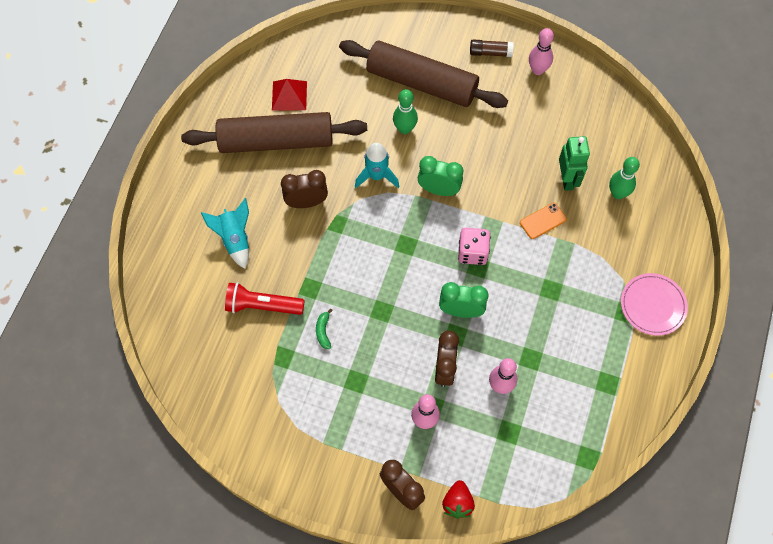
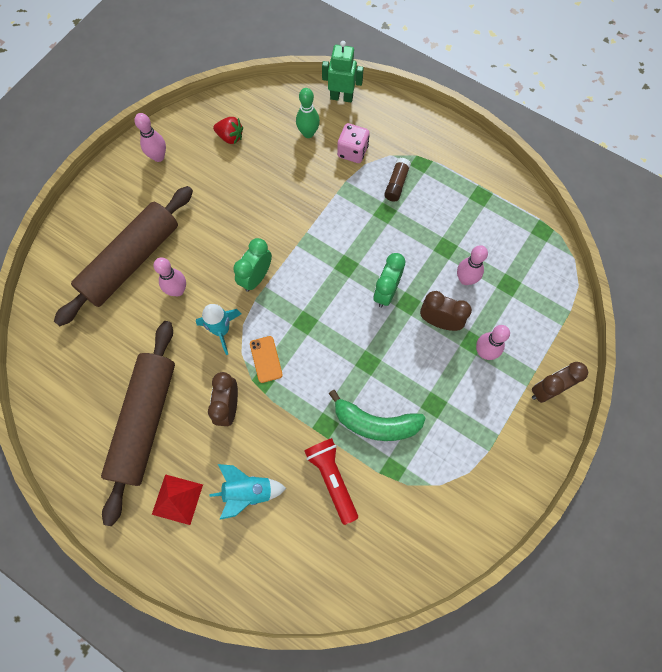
camera: 75 degrees left, 5 degrees up
red flashlight [225,282,305,315] -> red flashlight turned 135 degrees clockwise [304,438,358,525]
red pyramid [272,79,307,111] -> red pyramid moved to [152,474,203,525]
green banana [316,309,333,349] -> green banana [329,390,426,441], size x2.26
green bowling pin [393,89,418,134] -> pink bowling pin [154,257,186,296]
red strawberry [442,480,475,518] -> red strawberry moved to [213,117,243,144]
pink dice [458,228,491,265] -> pink dice moved to [337,123,370,163]
brown glue stick [470,40,513,57] -> brown glue stick moved to [384,158,411,201]
orange phone [520,203,567,239] -> orange phone moved to [250,336,283,383]
green robot [559,136,590,191] -> green robot moved to [322,41,364,102]
pink plate [621,273,688,336] -> none

